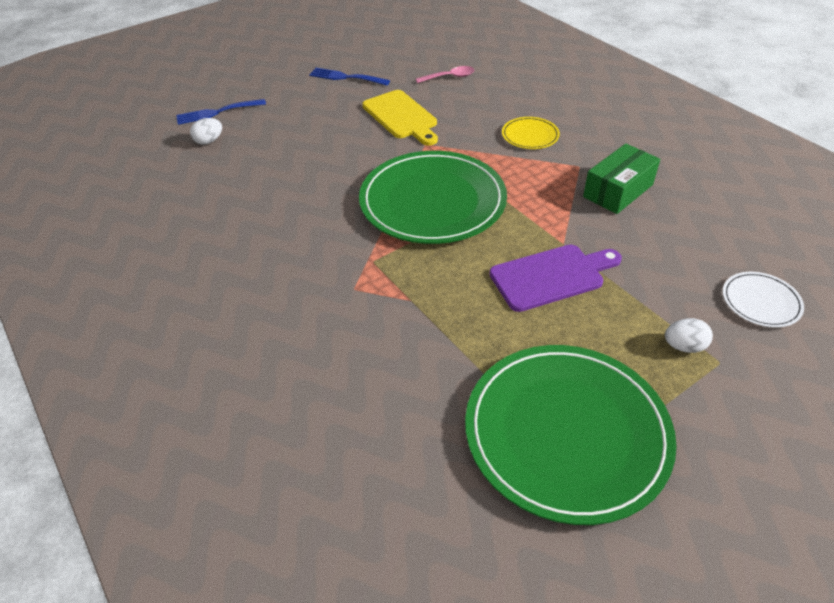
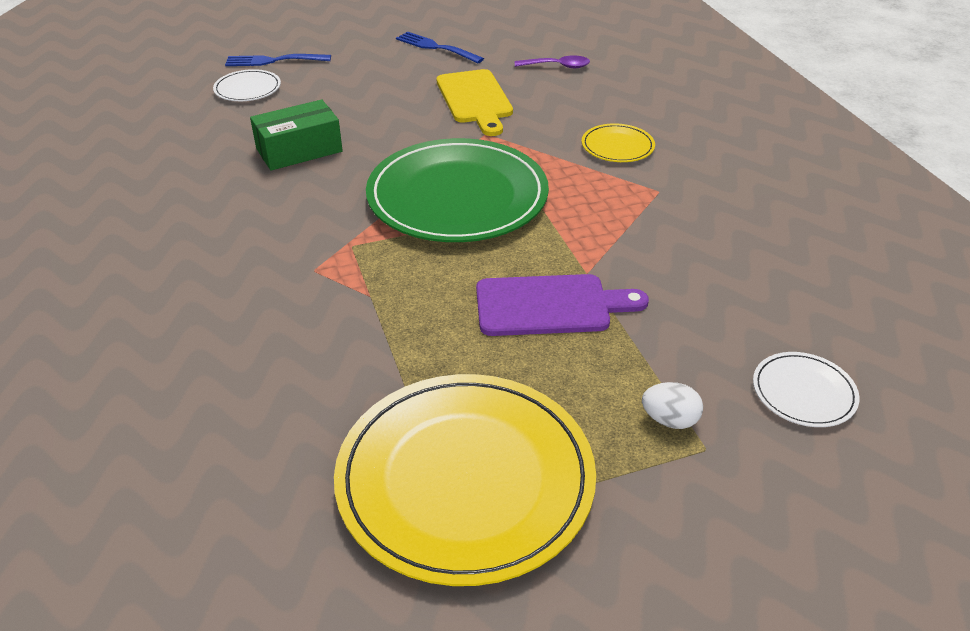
camera: 15 degrees right, 5 degrees down
white egg [190,118,222,145] -> white plate [213,69,281,101]
pink spoon [416,66,475,83] -> purple spoon [515,55,590,68]
green plate [465,345,677,525] -> yellow plate [334,374,596,586]
green box [583,143,660,214] -> green box moved to [250,99,343,171]

